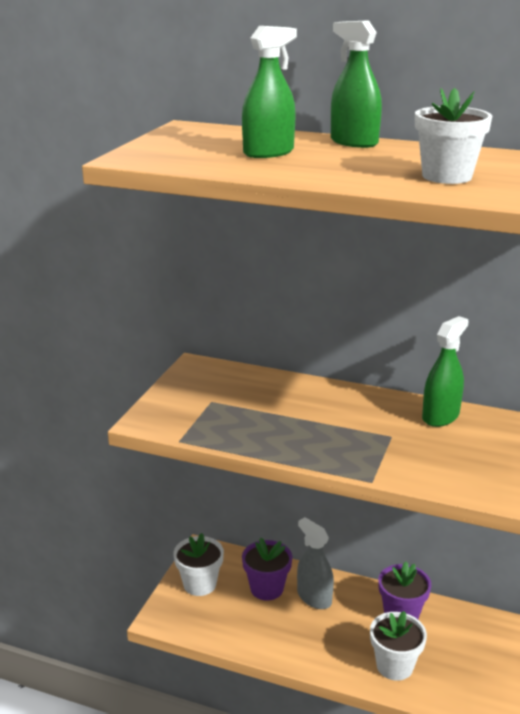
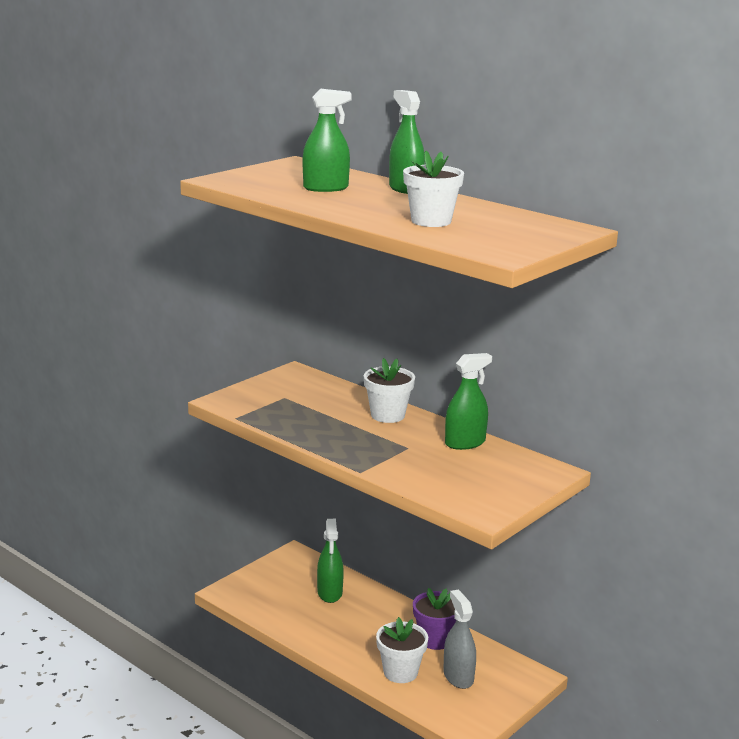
camera: 20 degrees right, 5 degrees down
white flower pot [173,533,224,596] -> white flower pot moved to [364,358,415,423]
purple flower pot [242,538,293,601] -> green spray bottle [317,519,344,603]
grey spray bottle [297,517,334,609] -> grey spray bottle moved to [443,589,476,689]

